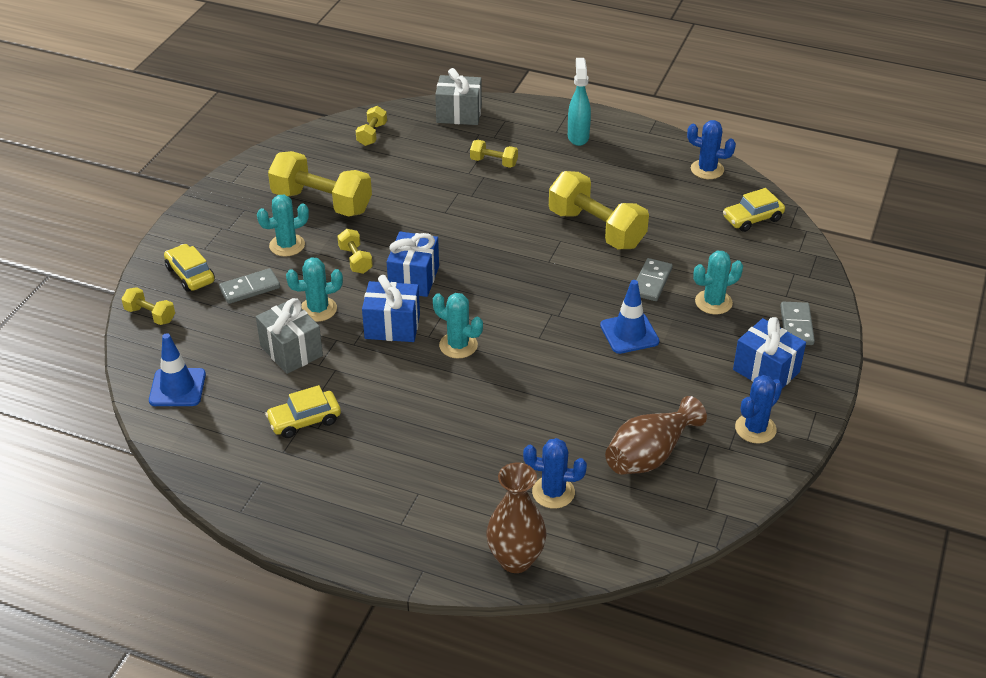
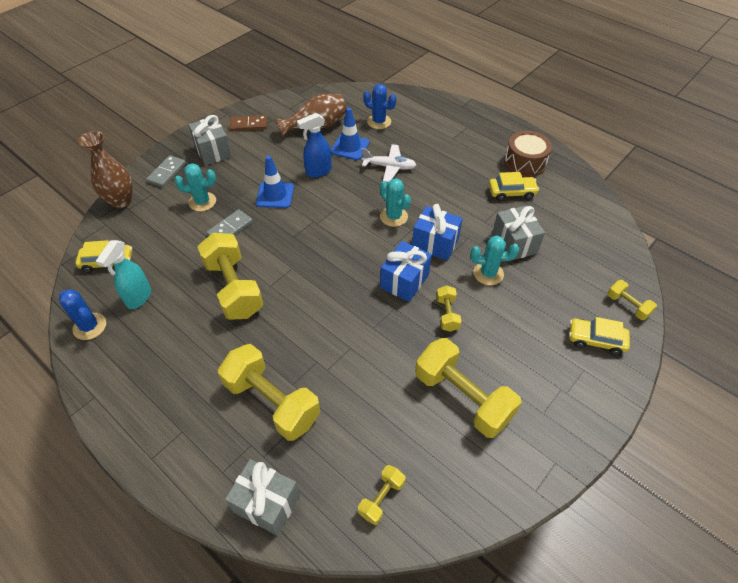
camera: 160 degrees left, 10 degrees up
blue traffic cone [149,333,206,406] -> blue traffic cone moved to [331,108,369,160]
yellow car [164,244,215,292] -> yellow car turned 120 degrees clockwise [569,317,630,355]
grey domino [219,268,280,304] -> none
turquoise cactus [257,195,309,257] -> none
yellow dumbbell [470,140,518,168] -> yellow dumbbell [218,344,320,441], size x2.07
brown vase [487,462,546,573] -> brown vase moved to [78,131,133,208]
turquoise spray bottle [568,58,591,146] -> turquoise spray bottle moved to [96,240,151,309]
blue gift [733,317,806,388] -> grey gift [188,115,232,166]
blue cactus [735,375,783,444] -> brown domino [230,115,267,131]
none -> blue spray bottle [297,113,331,178]
none -> white plane [362,144,416,182]
none -> brown drum [504,131,552,177]

